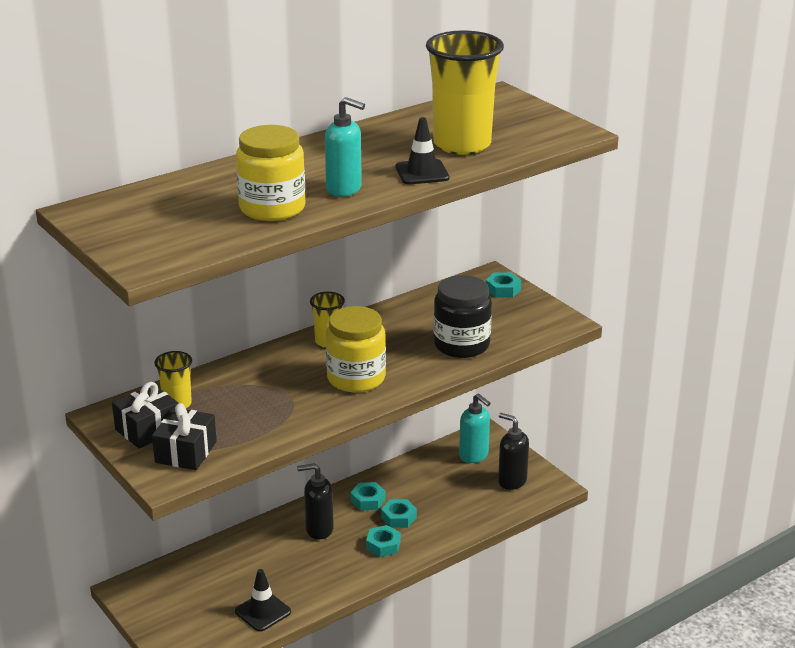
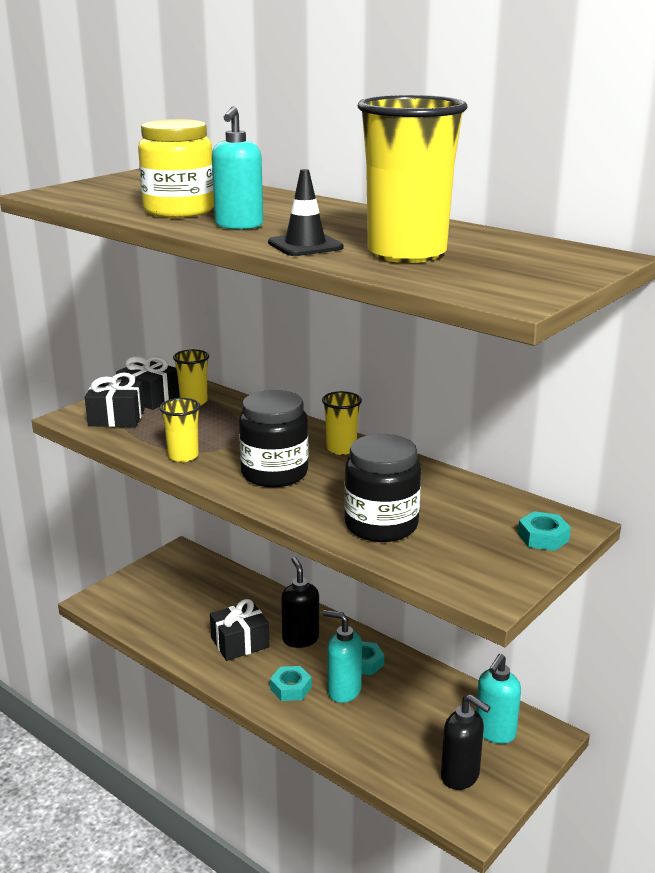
camera: 75 degrees right, 5 degrees down
black traffic cone [235,569,291,632] -> none
yellow jar [326,306,386,392] -> black jar [239,390,308,487]
turquoise nut [381,499,417,528] -> turquoise soap dispenser [323,610,362,703]
black soap dispenser [498,413,529,490] -> black soap dispenser turned 105 degrees clockwise [441,694,491,790]
none -> yellow cup [160,398,200,462]
none -> black gift [210,599,270,661]

